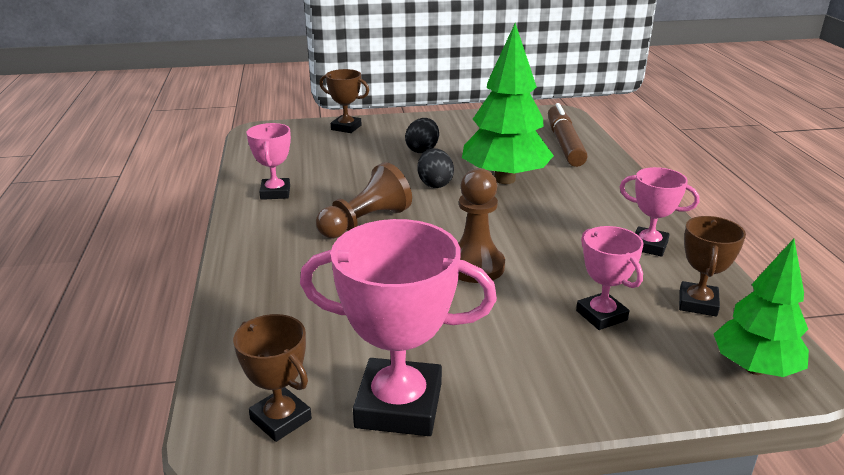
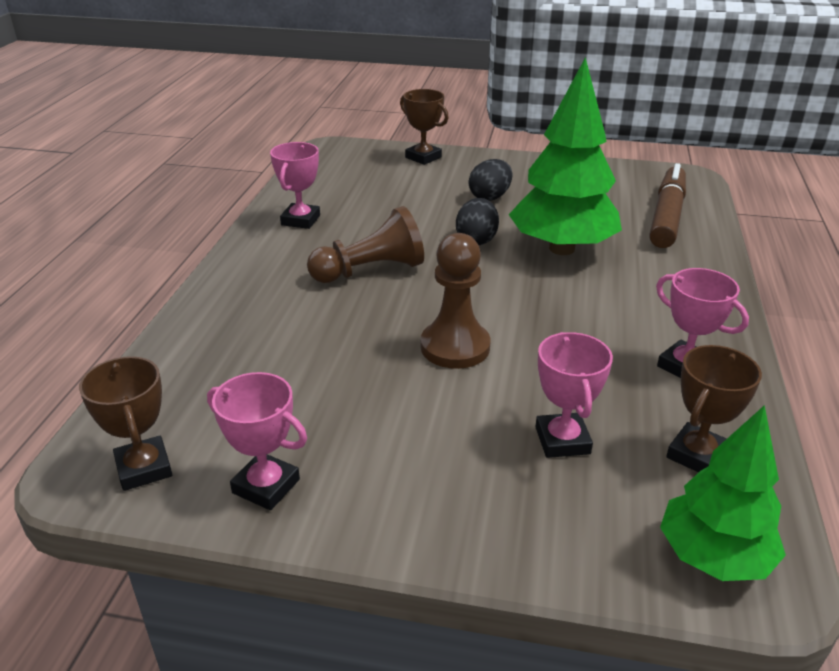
camera: 20 degrees right, 5 degrees up
pink trophy [300,219,497,436] -> pink trophy [207,372,307,510], size x0.57

